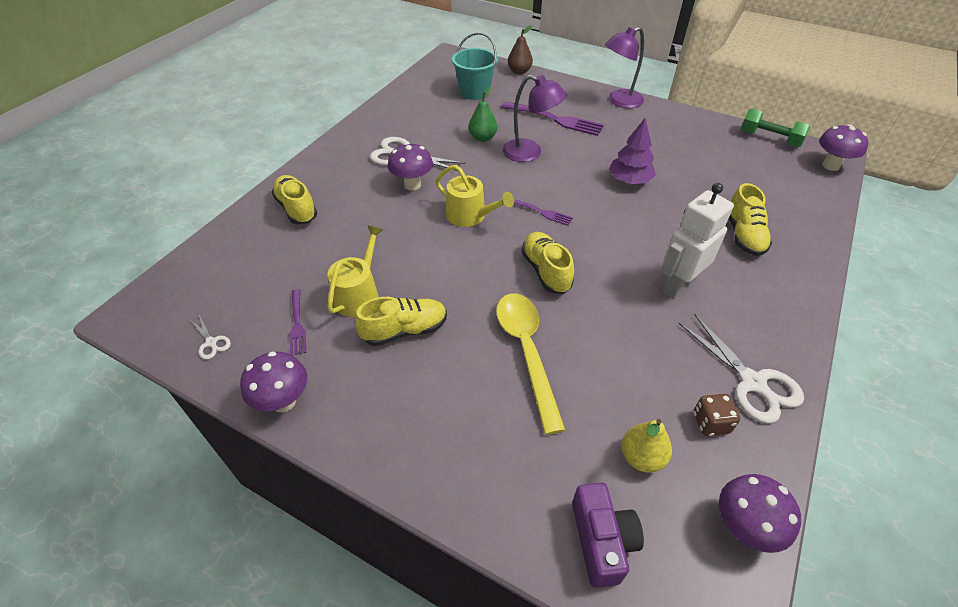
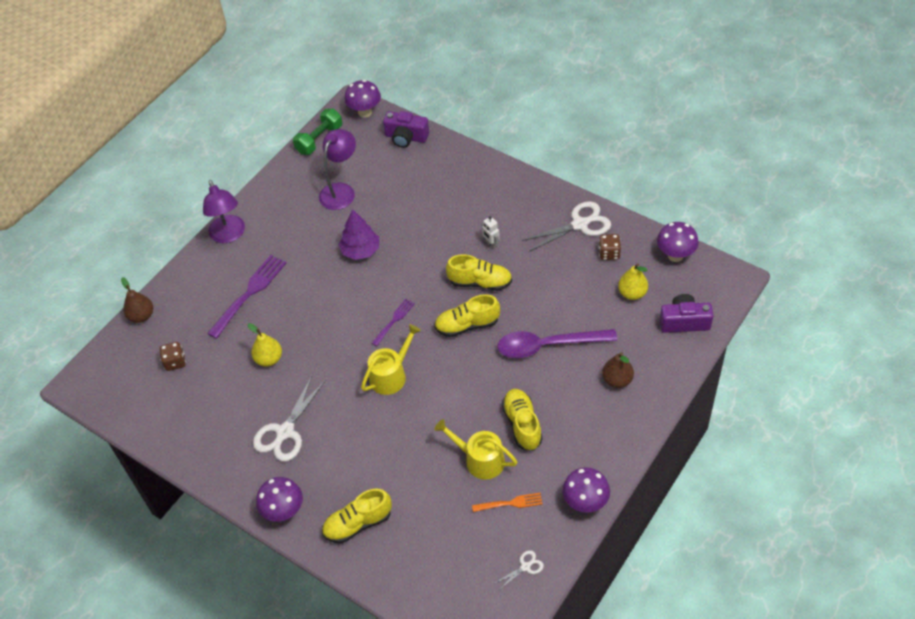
camera: 80 degrees left, 5 degrees up
purple fork [289,289,306,355] -> orange fork [472,493,542,512]
purple mushroom [388,142,433,191] -> purple mushroom moved to [256,477,303,522]
turquoise bucket [452,32,498,100] -> brown dice [160,342,186,371]
green pear [468,86,497,142] -> yellow pear [248,323,282,367]
yellow spoon [496,294,565,435] -> purple spoon [497,329,617,358]
purple lamp [503,75,567,162] -> purple lamp moved to [319,129,356,210]
white robot [662,183,734,299] -> white robot [482,216,500,249], size x0.44
yellow shoe [729,183,772,256] -> yellow shoe moved to [446,254,512,291]
none -> purple camera [383,111,429,148]
none -> brown pear [602,352,634,388]

